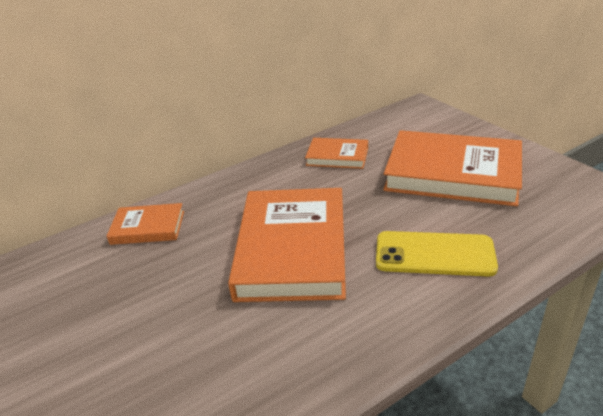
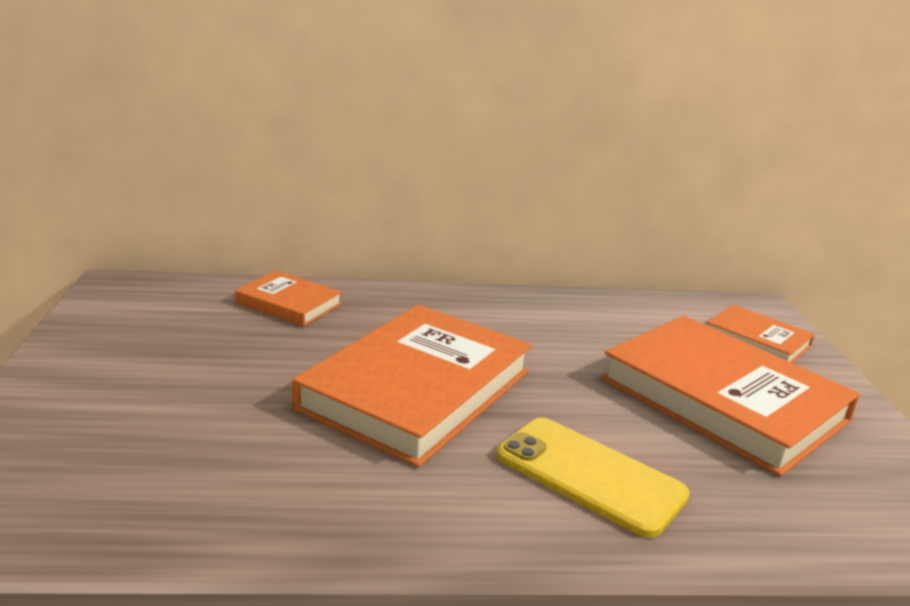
camera: 25 degrees right, 10 degrees down
orange book [305,138,368,169] -> orange book moved to [707,305,815,363]

